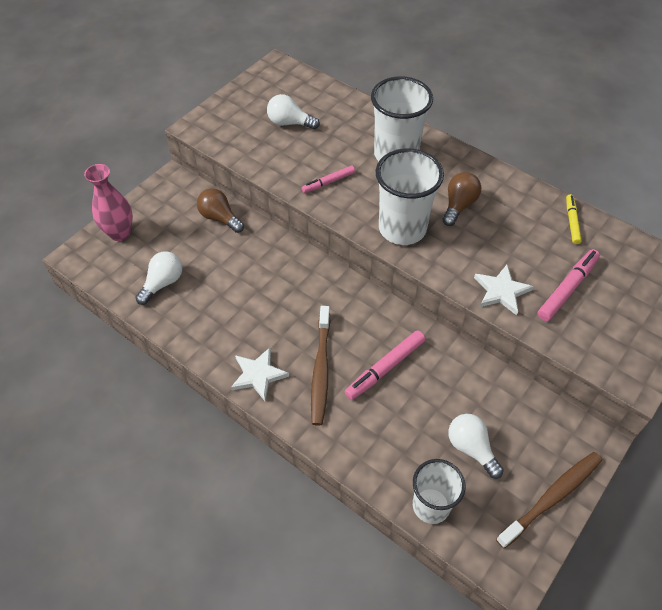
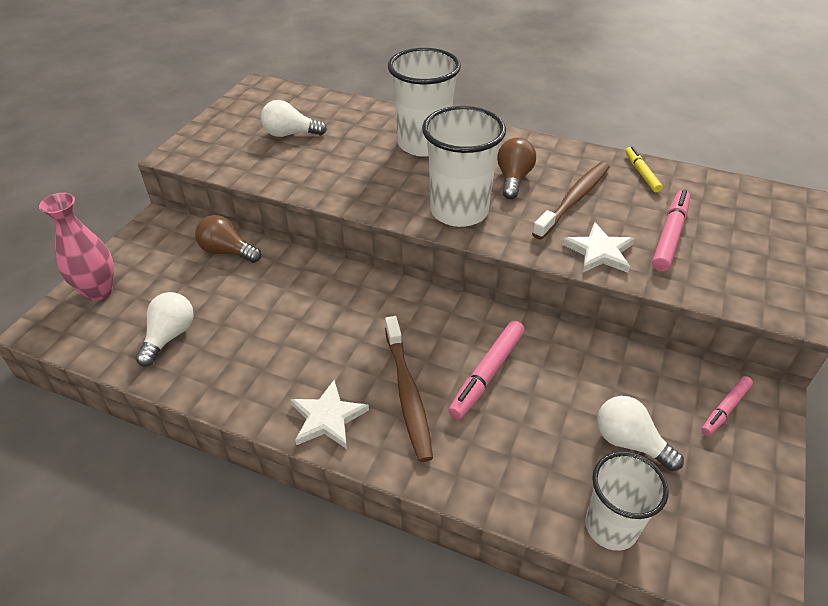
camera: 15 degrees left, 10 degrees down
pink marker [302,166,355,193] -> pink marker moved to [701,376,753,436]
brown toothbrush [496,452,602,549] -> brown toothbrush moved to [532,162,610,240]

